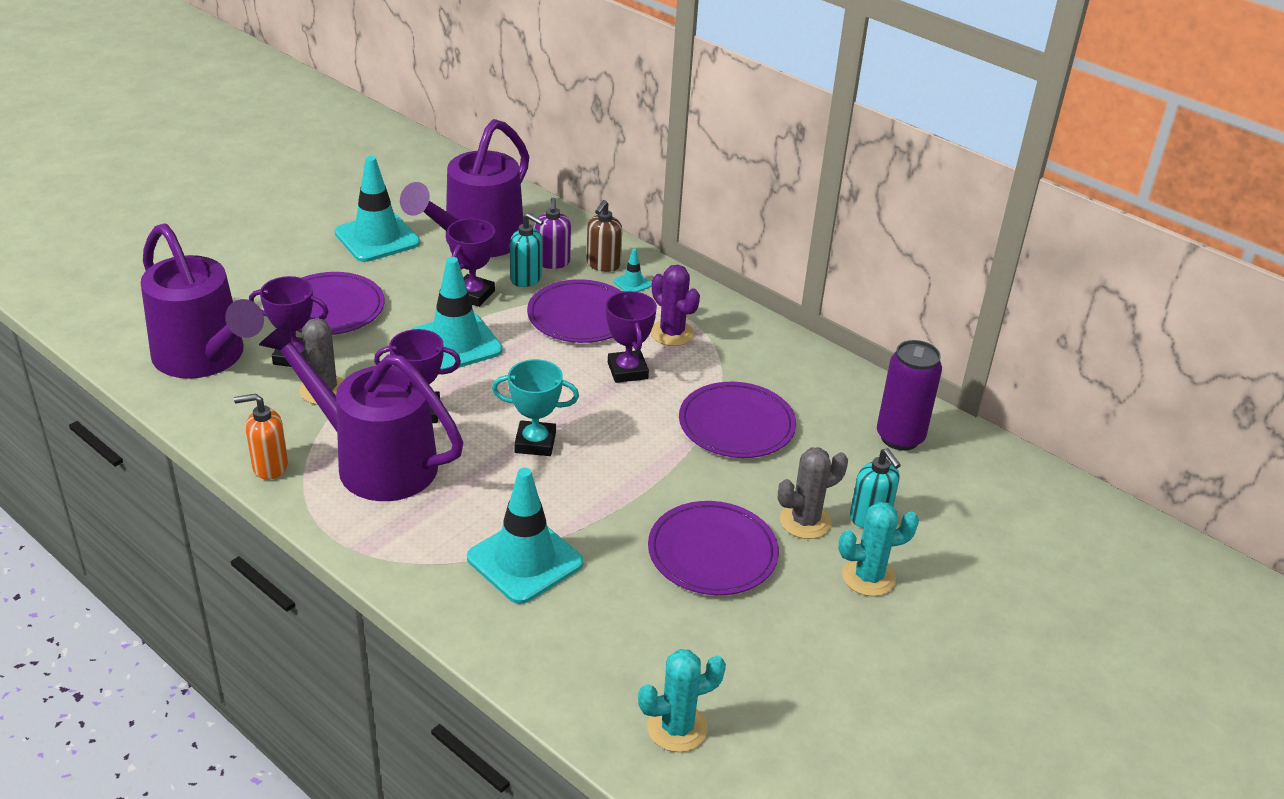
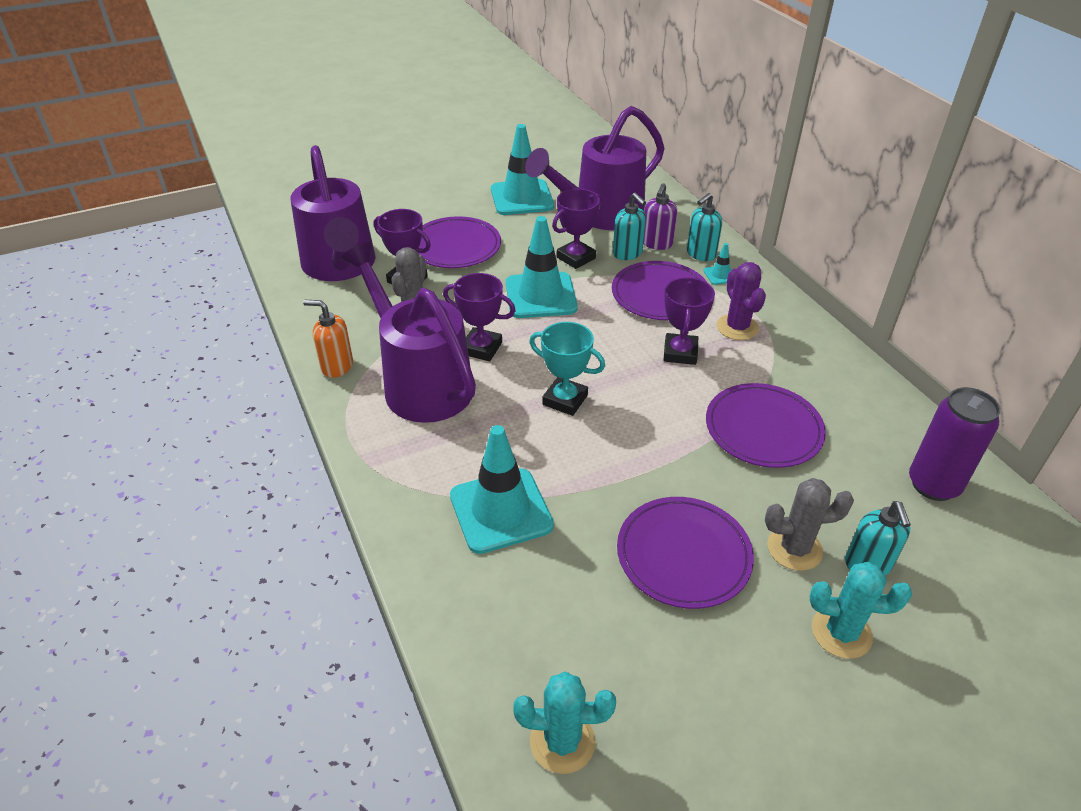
camera: 25 degrees right, 5 degrees up
brown soap dispenser [586,200,622,272] -> turquoise soap dispenser [687,193,722,261]

